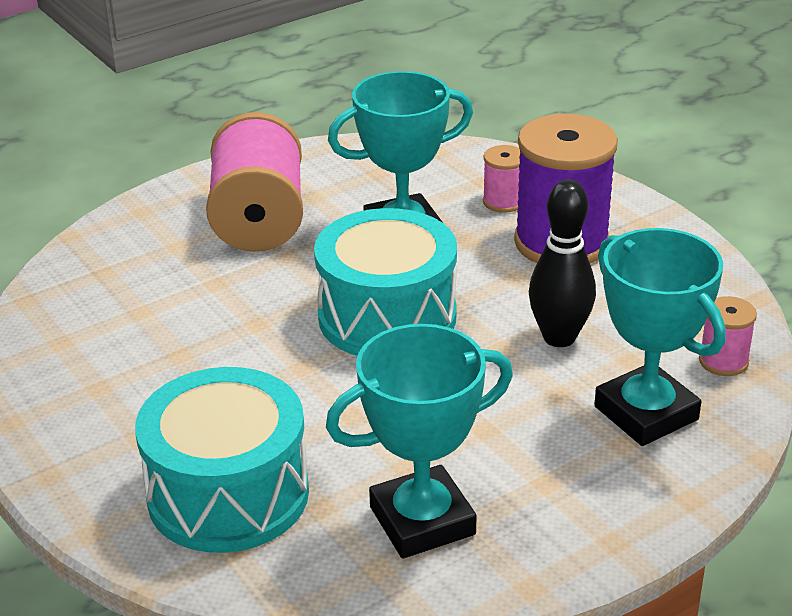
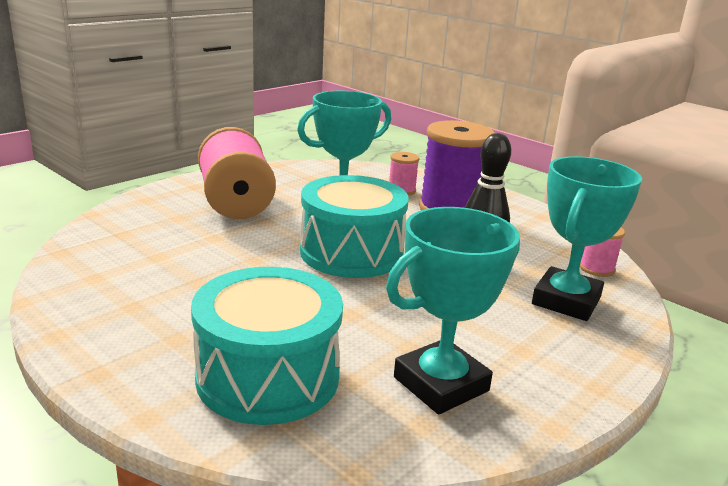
camera: 15 degrees left, 10 degrees down
turquoise trophy [594,228,726,446] -> turquoise trophy turned 75 degrees clockwise [532,156,642,321]

